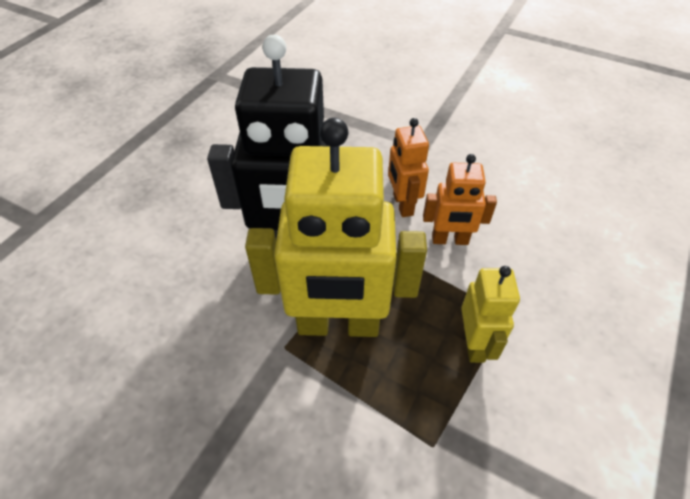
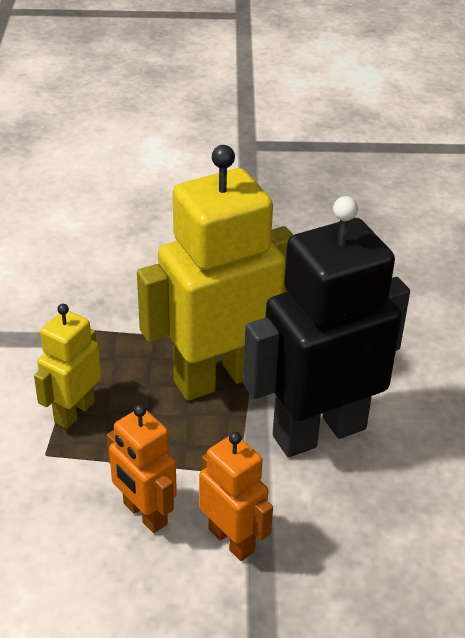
camera: 150 degrees right, 10 degrees down
orange robot [423,154,497,245] -> orange robot turned 105 degrees counterclockwise [107,405,177,533]
yellow robot [461,266,520,363] -> yellow robot turned 60 degrees clockwise [34,304,101,429]

